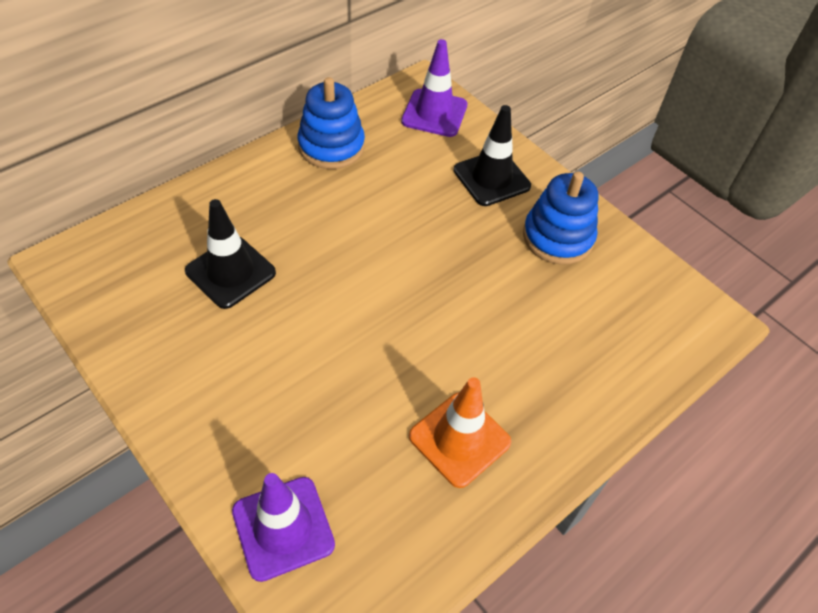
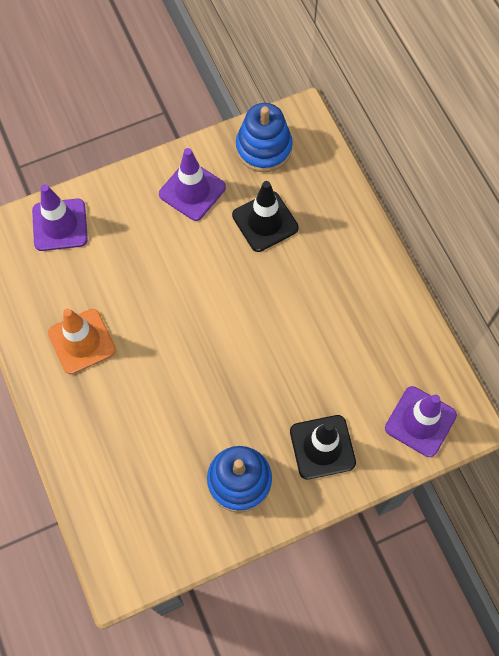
camera: 110 degrees right, 15 degrees up
blue stacking toy [297,77,365,169] -> blue stacking toy moved to [236,103,293,172]
none -> purple traffic cone [159,148,226,221]

